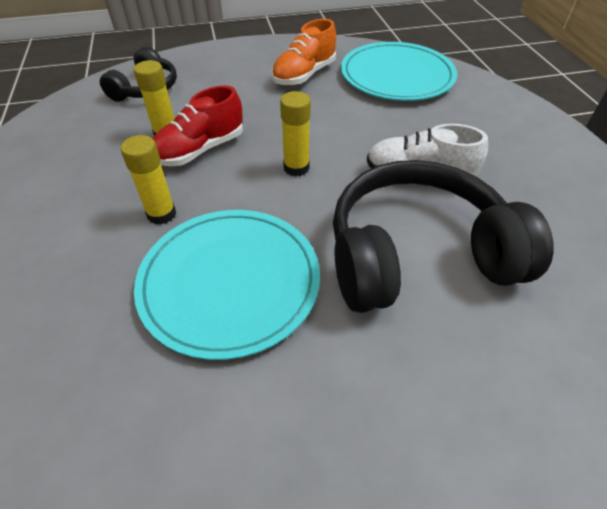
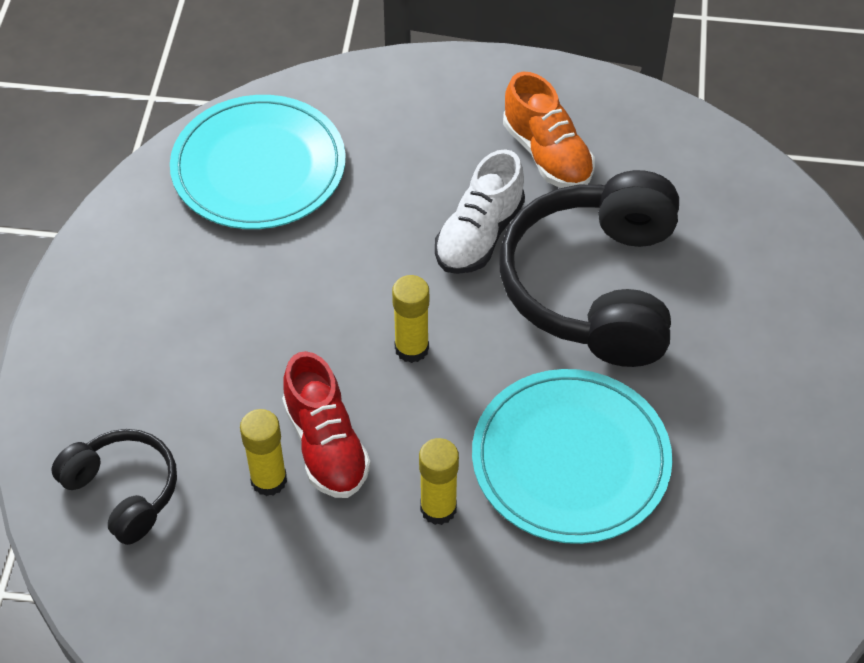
camera: 70 degrees left, 5 degrees up
orange shoe [272,19,336,86] -> orange shoe moved to [503,72,595,188]

